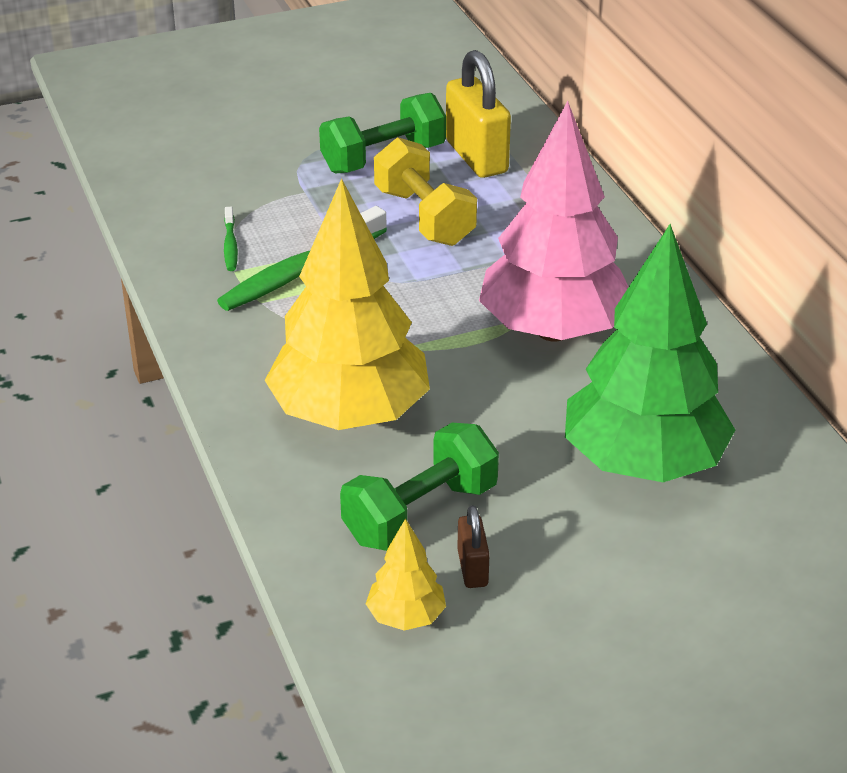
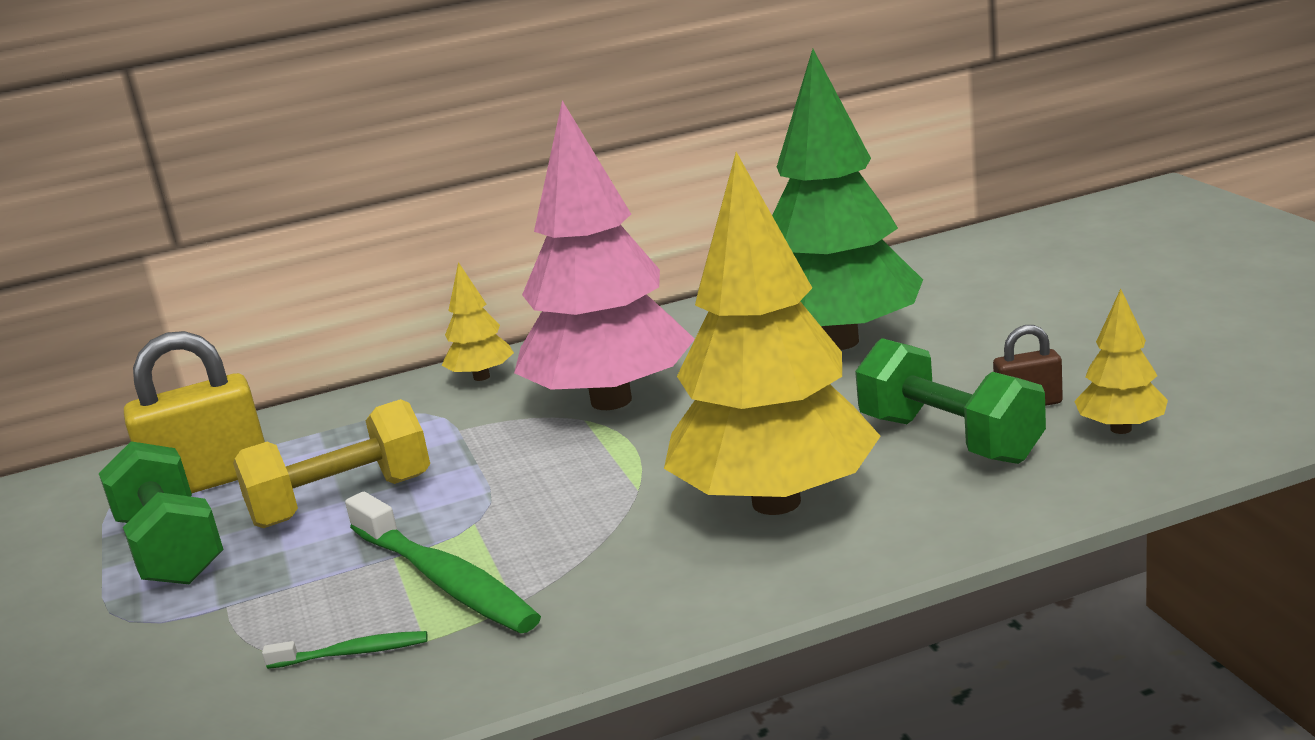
camera: 85 degrees left, 15 degrees down
none -> yellow tree [442,262,514,381]

